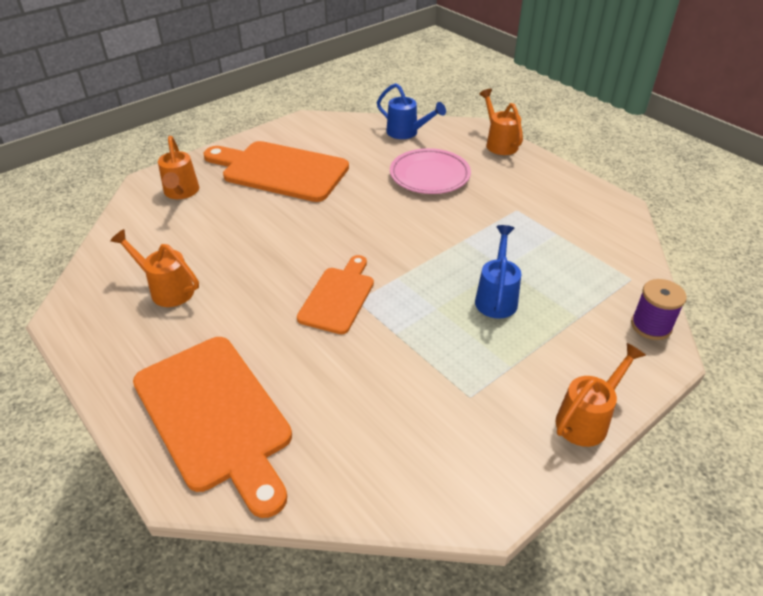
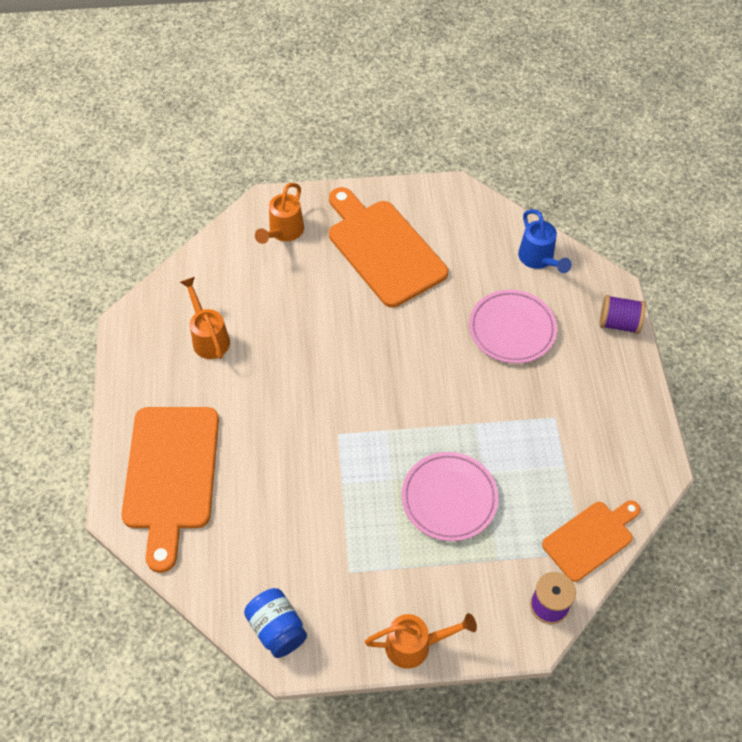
camera: 35 degrees right, 15 degrees up
orange cutting board [297,255,374,334] -> orange cutting board moved to [542,500,641,582]
blue watering can [475,225,521,319] -> pink plate [402,452,498,541]
orange watering can [479,89,523,155] -> purple spool [600,295,646,334]
none -> blue jar [244,588,307,658]

